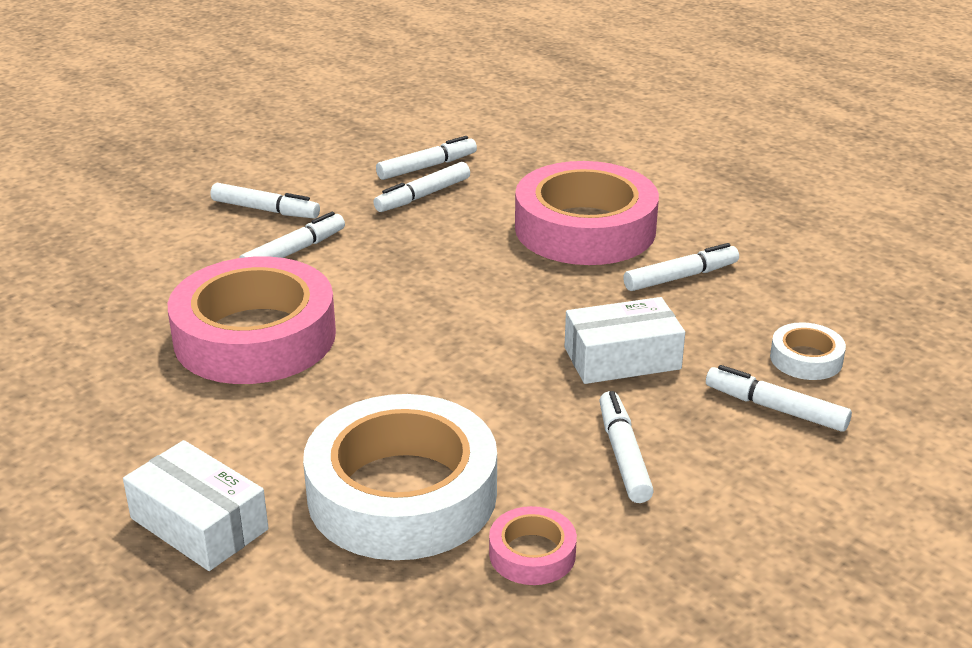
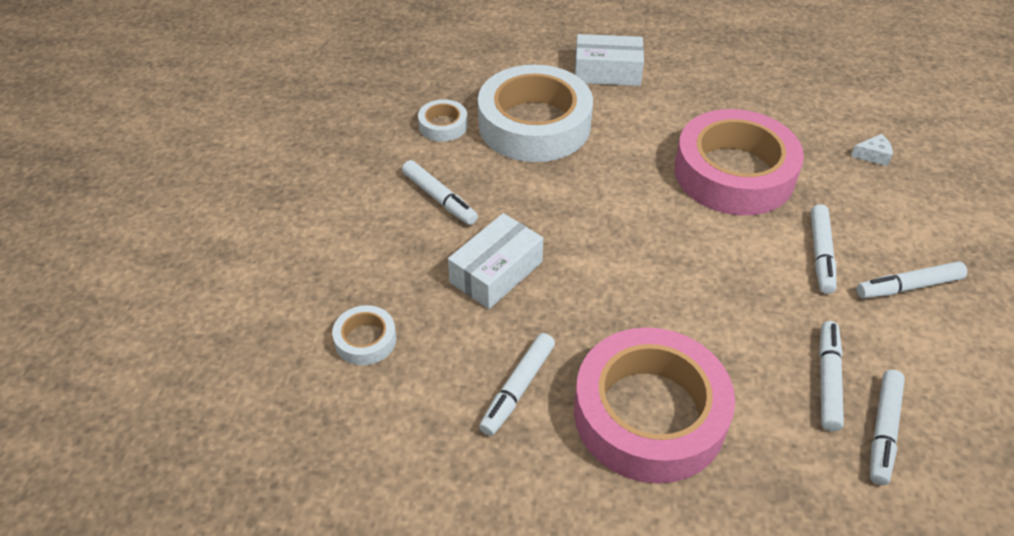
camera: 145 degrees right, 15 degrees up
pink tape [489,506,577,585] -> white tape [418,99,468,142]
white marker [706,365,852,432] -> none
none -> white cheese [851,134,893,166]

